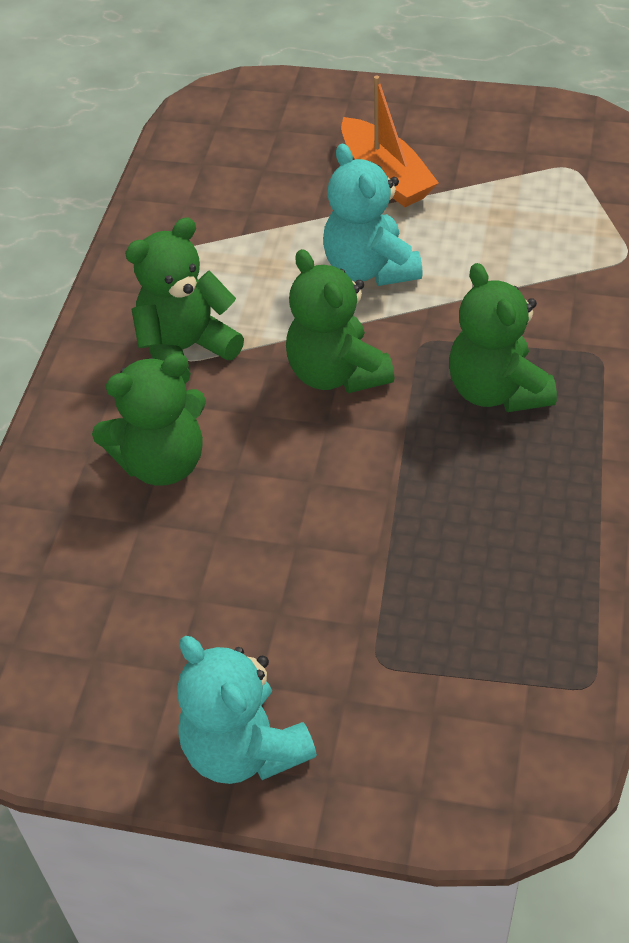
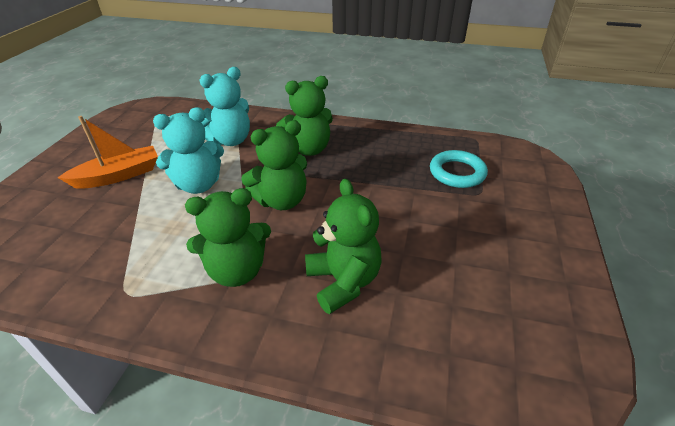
camera: 90 degrees left, 10 degrees down
green teddy bear [125,218,244,383] -> green teddy bear turned 75 degrees counterclockwise [185,188,271,287]
turquoise teddy bear [177,636,317,784] -> turquoise teddy bear moved to [199,67,250,146]
none -> turquoise ring [430,150,488,188]

